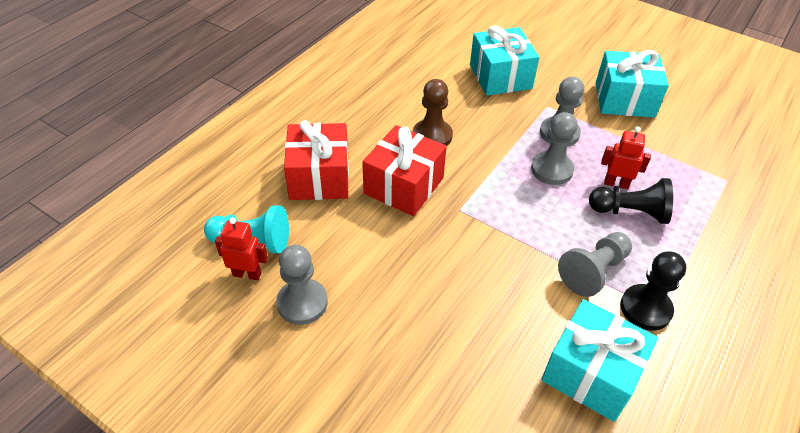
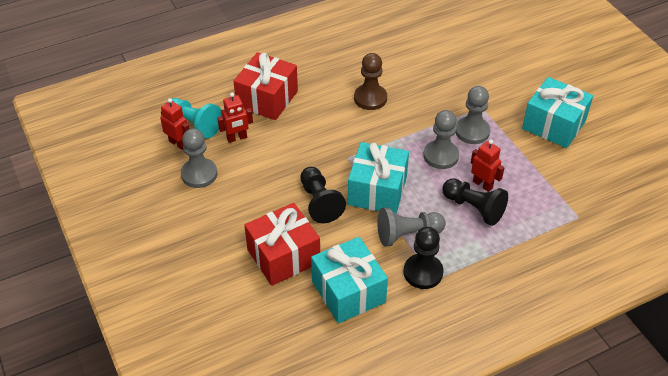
camera: 30 degrees right, 0 degrees up
red gift [362,125,447,216] -> red gift moved to [244,203,320,286]
turquoise gift [470,25,539,96] -> turquoise gift moved to [348,142,409,214]
none -> red robot [217,92,253,143]
none -> black pawn [300,167,346,223]

